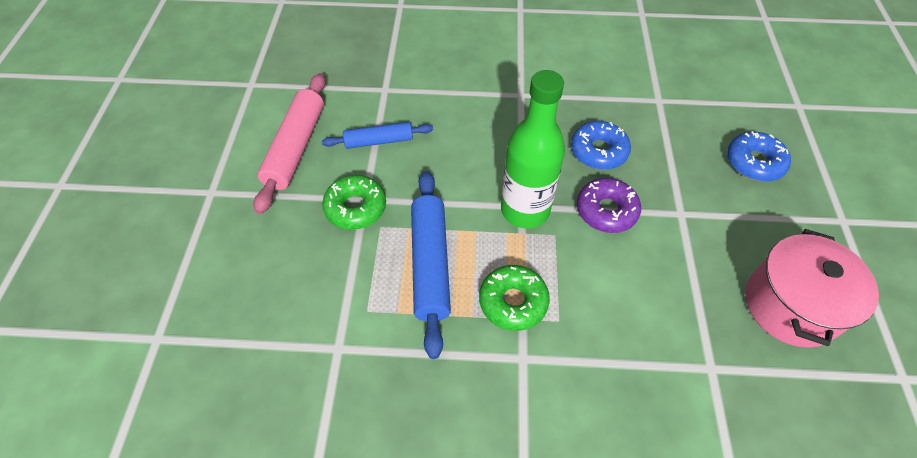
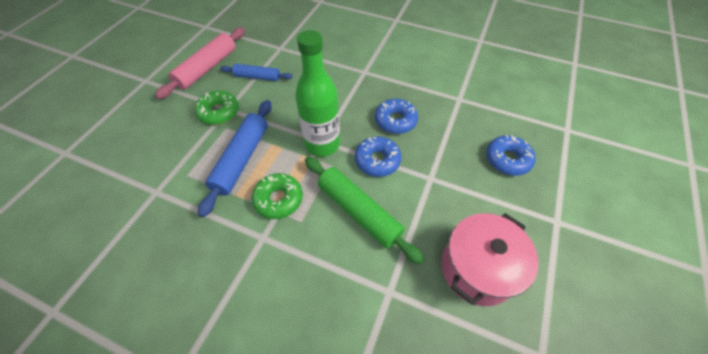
camera: 20 degrees right, 0 degrees up
purple donut [577,178,641,233] -> blue donut [355,136,402,177]
none -> green rolling pin [305,157,425,265]

